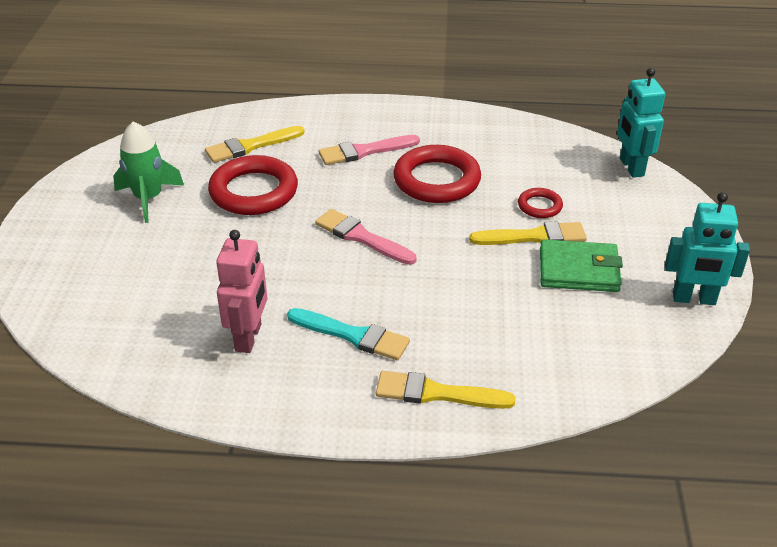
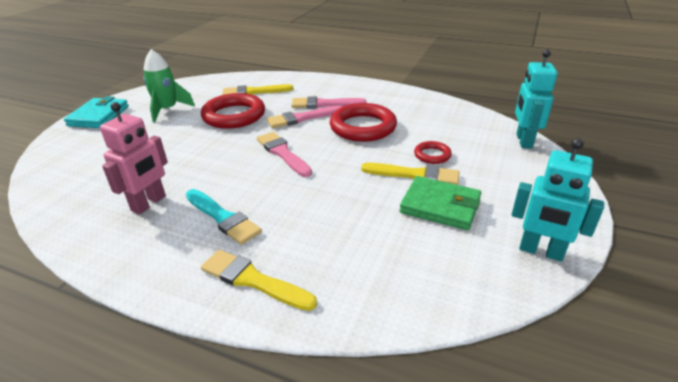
camera: 20 degrees right, 5 degrees down
none -> turquoise wallet [64,96,129,128]
none -> pink brush [267,105,342,128]

